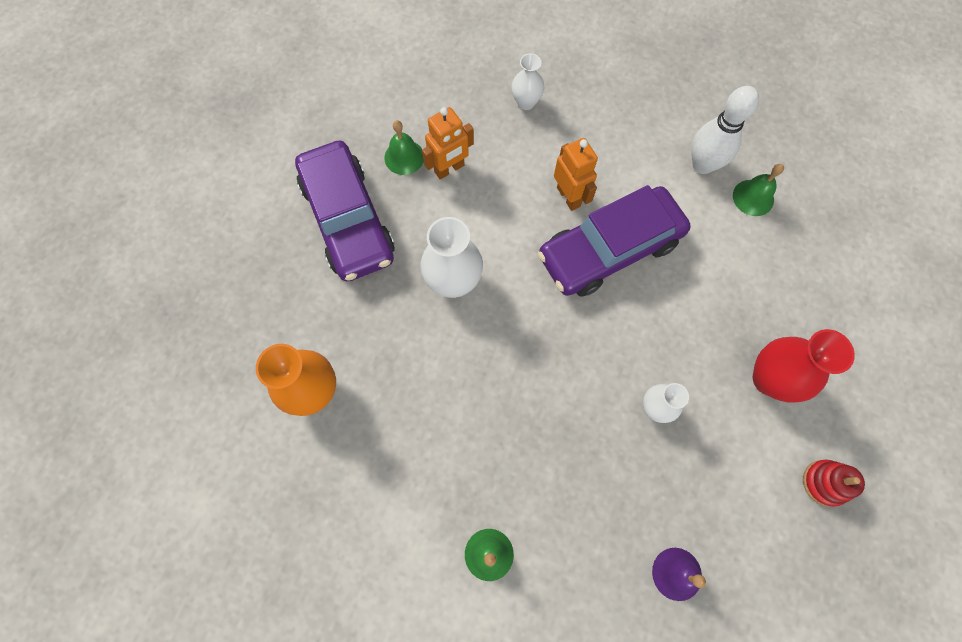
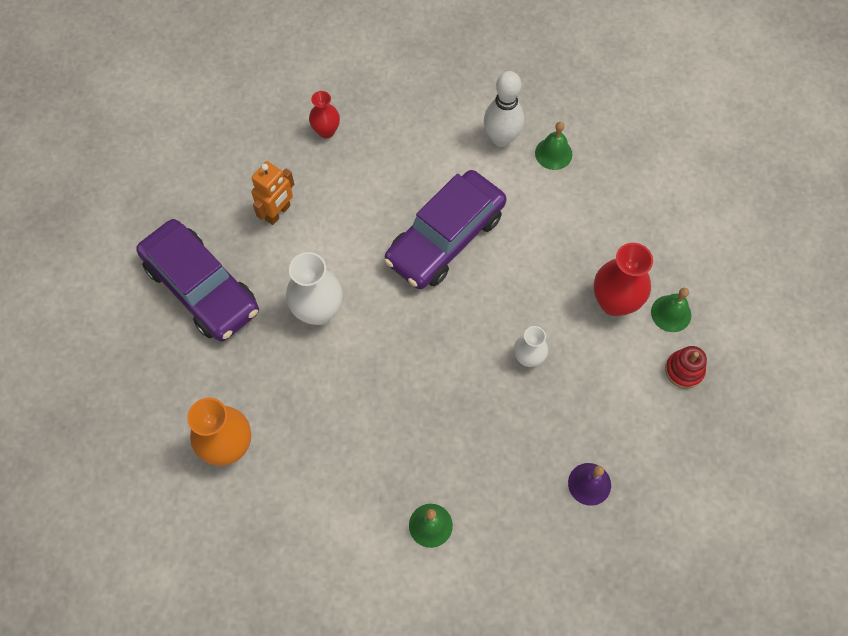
camera: 20 degrees left, 5 degrees down
green bell [384,120,424,175] -> green bell moved to [651,288,691,332]
white vase [512,53,544,110] -> red vase [309,91,340,138]
orange robot [554,138,598,211] -> none

